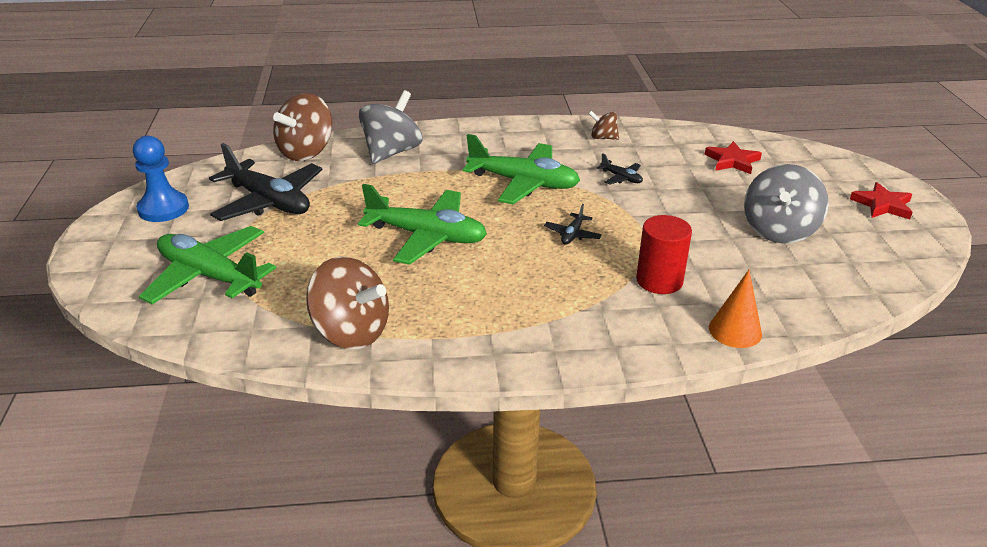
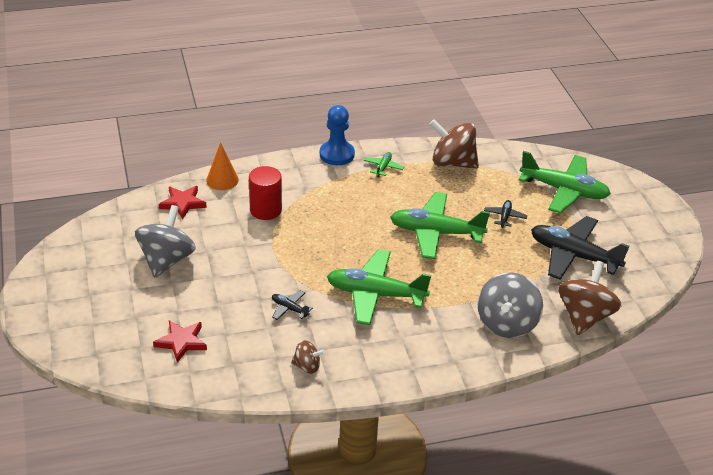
camera: 170 degrees right, 5 degrees up
blue pawn [133,136,189,222] -> blue pawn moved to [320,105,355,165]
black plane [544,204,602,244] -> black plane moved to [484,200,527,228]
red star [850,182,913,219] -> red star moved to [159,186,207,219]
none -> green plane [364,152,404,177]

